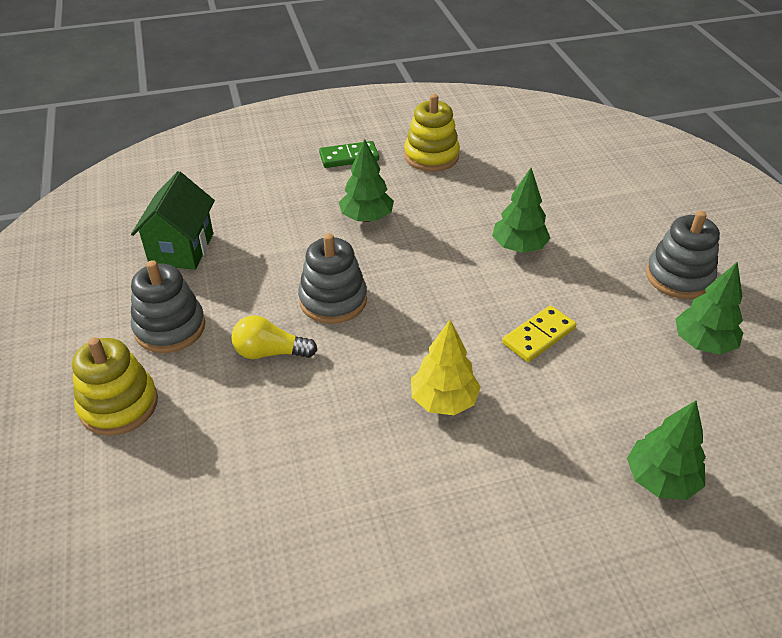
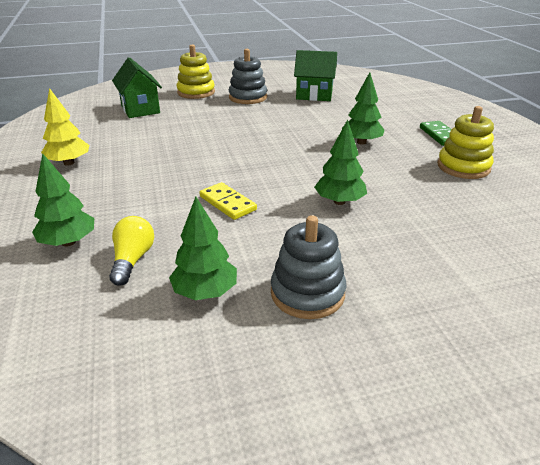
camera: 90 degrees right, 10 degrees down
yellow light bulb [231,315,317,359] -> yellow light bulb moved to [109,216,154,286]
grey stacking toy [298,233,367,324] -> none
yellow tree [411,320,481,415] -> yellow tree moved to [41,88,90,166]
none -> green house [112,57,162,118]

